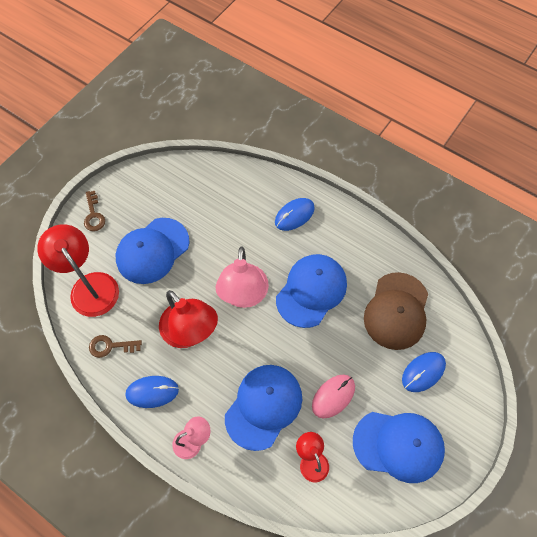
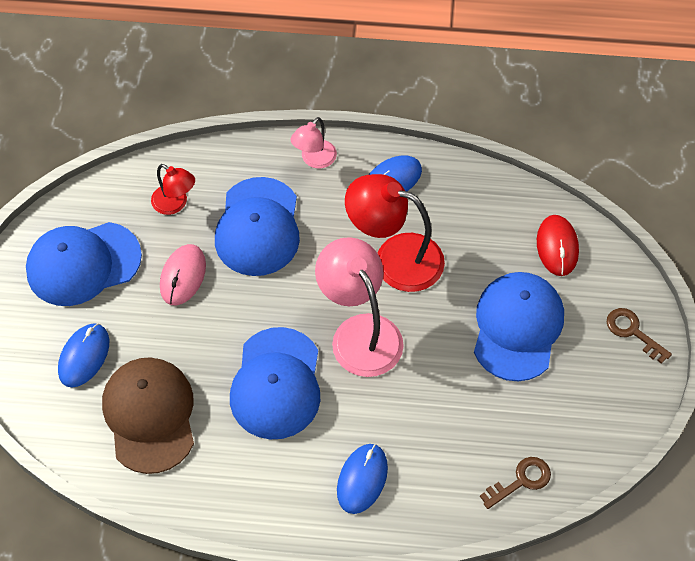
camera: 150 degrees right, 5 degrees down
red lamp [37,224,119,317] -> red mouse [537,215,579,276]
brown key [89,335,142,358] -> brown key moved to [480,457,551,509]

